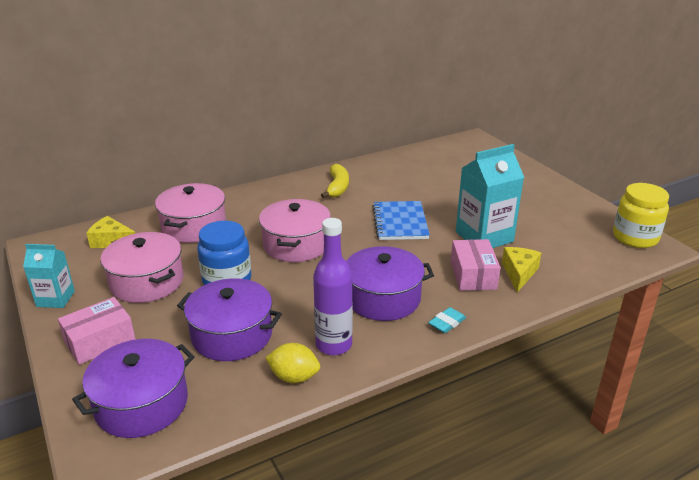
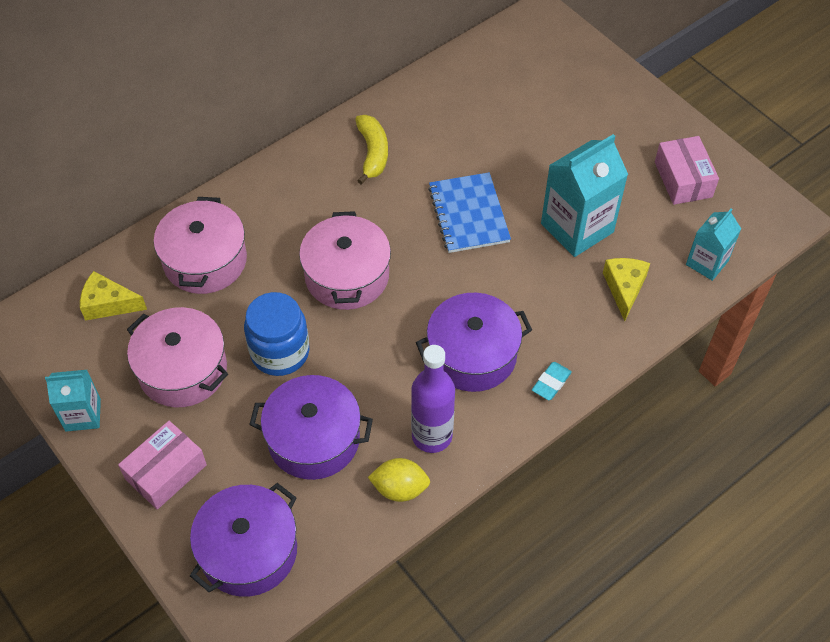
camera: 10 degrees left, 25 degrees up
pink box [451,239,501,291] -> pink box moved to [655,136,719,205]
yellow jar [613,183,669,248] -> none
none -> turquoise carton [686,209,741,281]

